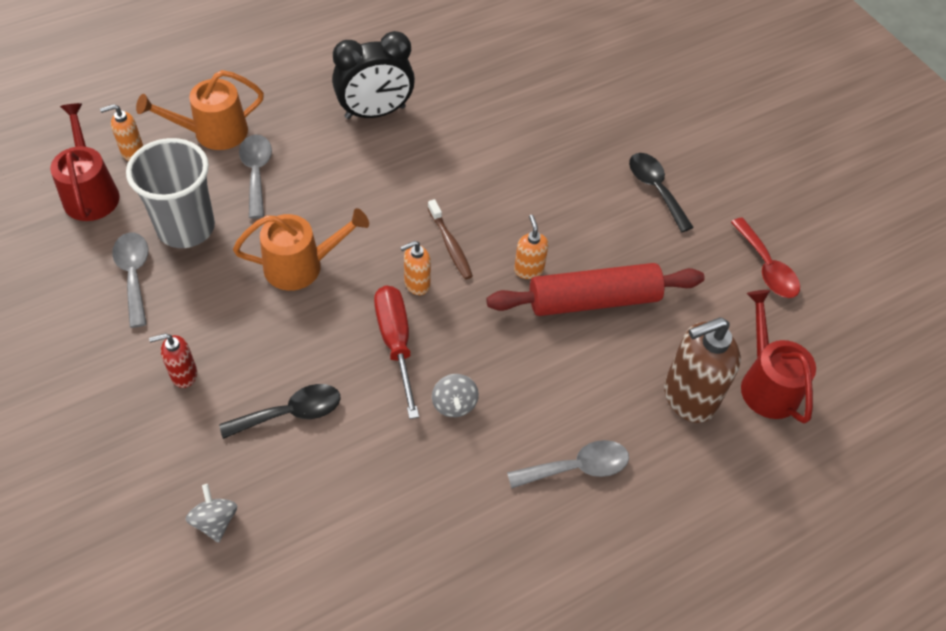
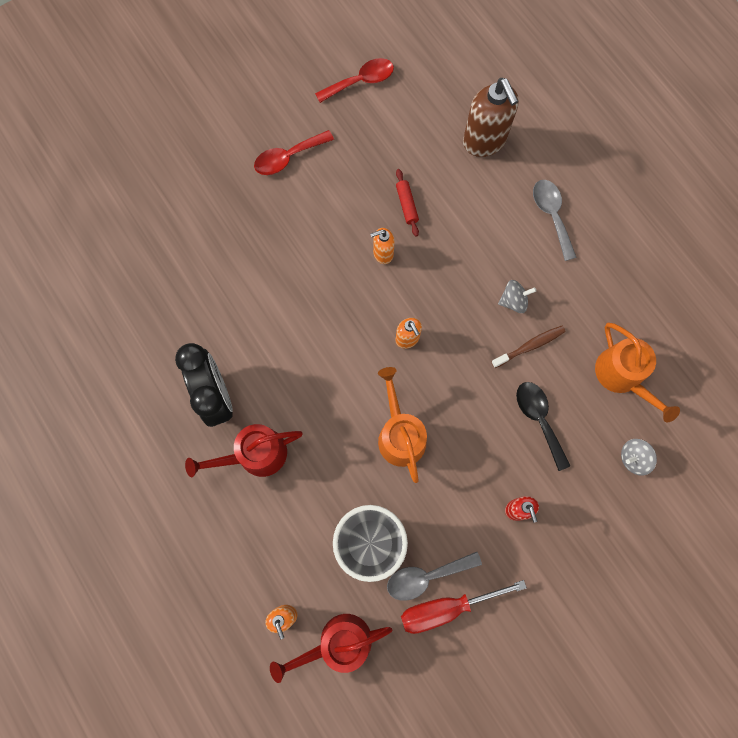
camera: 90 degrees left, 20 degrees up
orange watering can [136,70,264,150] -> orange watering can moved to [595,322,680,422]
grey spoon [239,134,272,219] -> none
red screwdriver [374,285,419,419] -> red screwdriver moved to [401,580,527,634]
brown toothbrush [428,199,473,280] -> brown toothbrush moved to [491,326,566,368]
red rolling pin [486,263,705,316] -> red rolling pin [396,169,419,236], size x0.43
black spoon [629,153,694,232] -> red spoon [254,130,334,175]
red watering can [741,290,816,423] -> red watering can moved to [185,424,303,477]

